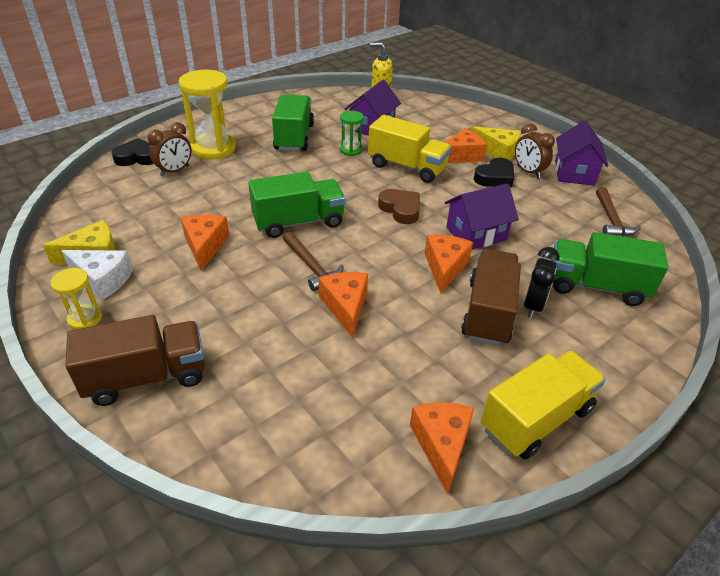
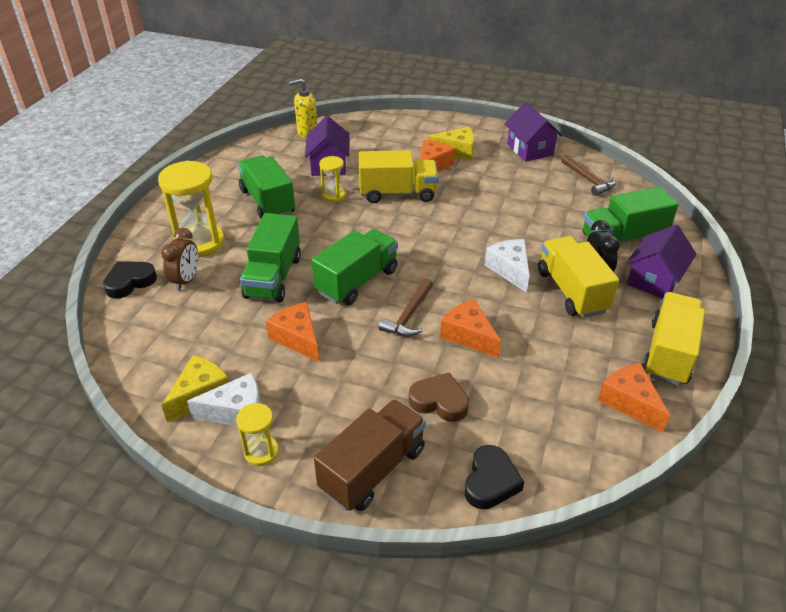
camera: 30 degrees left, 0 degrees up
brown hammer [283,232,344,291] -> brown hammer turned 90 degrees clockwise [379,278,433,337]
green hourglass [340,111,364,156] -> yellow hourglass [319,156,345,202]
brown heart [378,189,420,224] -> brown heart moved to [409,373,469,422]
orange cheese [425,235,473,294] -> white cheese [484,239,530,293]
purple house [445,183,519,250] -> purple house moved to [626,225,696,299]
brown truck [461,249,521,346] -> yellow truck [538,236,619,318]
black heart [474,158,514,187] -> black heart moved to [465,445,524,509]
brown clock [515,123,555,179] -> none
none -> green truck [240,213,301,302]

